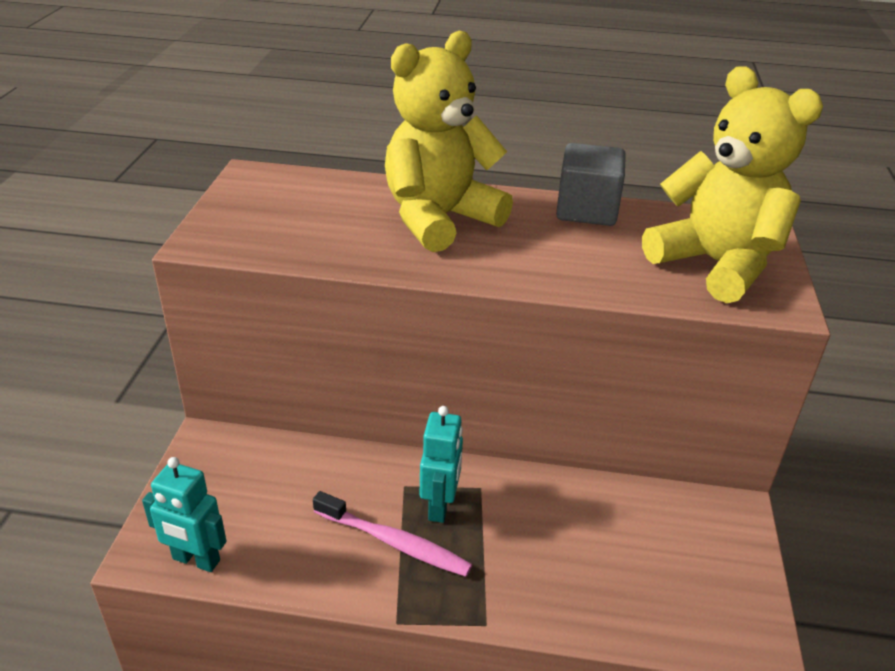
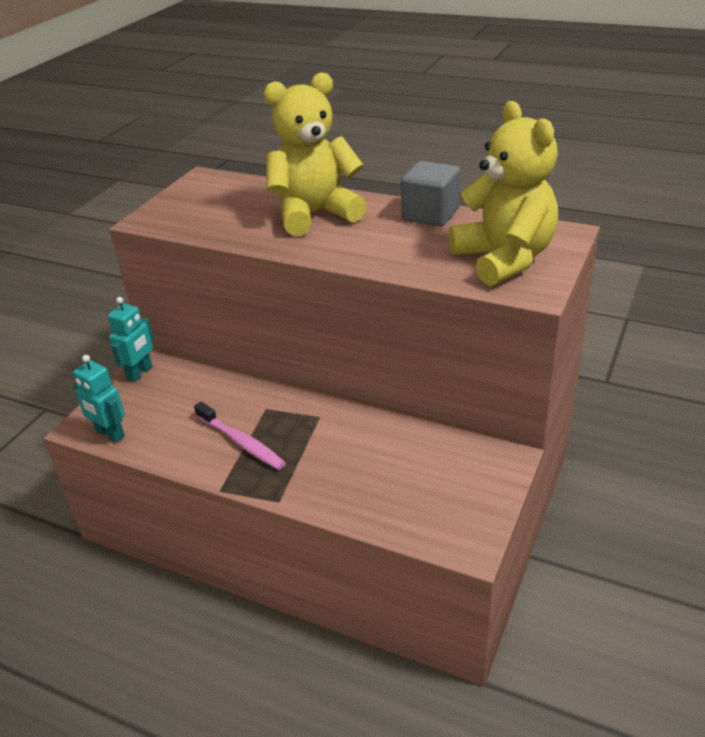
camera: 20 degrees right, 0 degrees up
turquoise robot [420,406,463,523] -> turquoise robot moved to [108,297,154,382]

